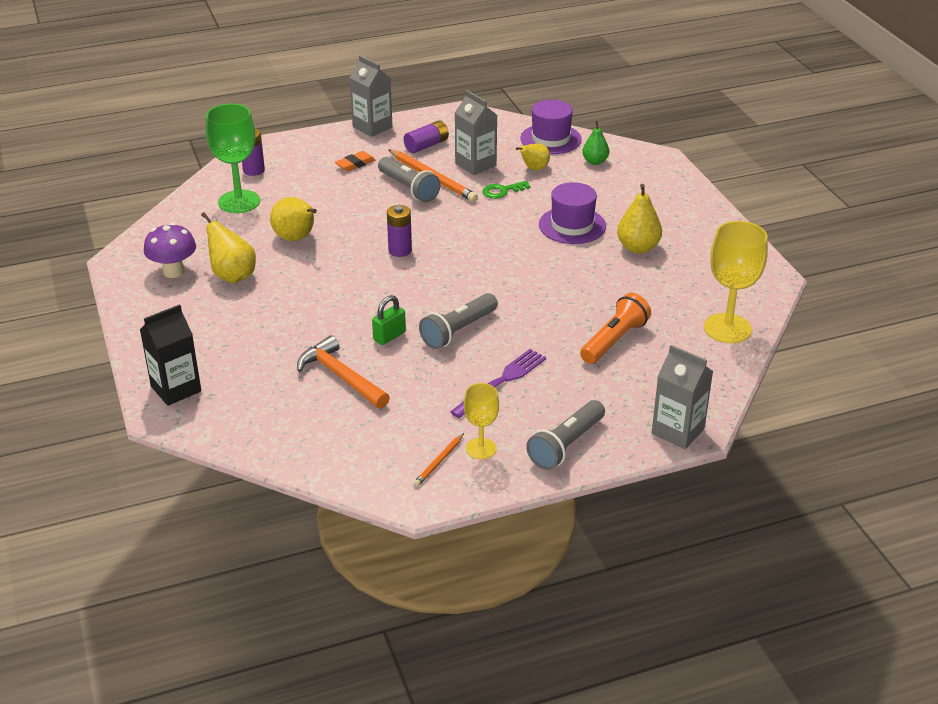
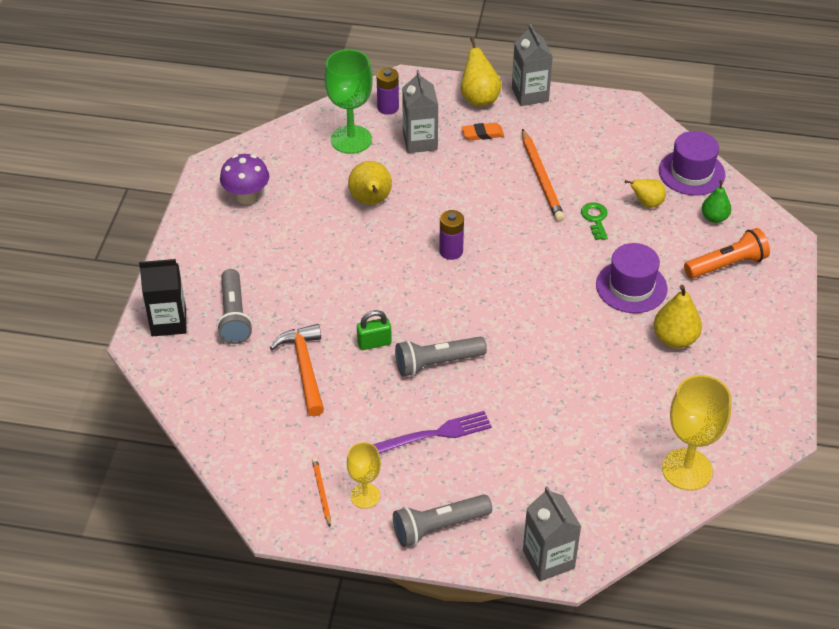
camera: 30 degrees right, 10 degrees up
yellow pear [201,212,256,283] -> yellow pear moved to [461,37,502,106]
grey flashlight [378,157,441,202] -> grey flashlight moved to [217,269,253,344]
purple battery [404,120,449,153] -> none
orange pencil [414,433,464,486] -> orange pencil turned 105 degrees clockwise [312,458,331,527]
grey carton [455,90,497,175] -> grey carton moved to [402,70,438,153]
green key [483,181,530,199] -> green key turned 75 degrees clockwise [581,202,608,240]
orange flashlight [580,293,651,364] -> orange flashlight moved to [684,228,770,279]

